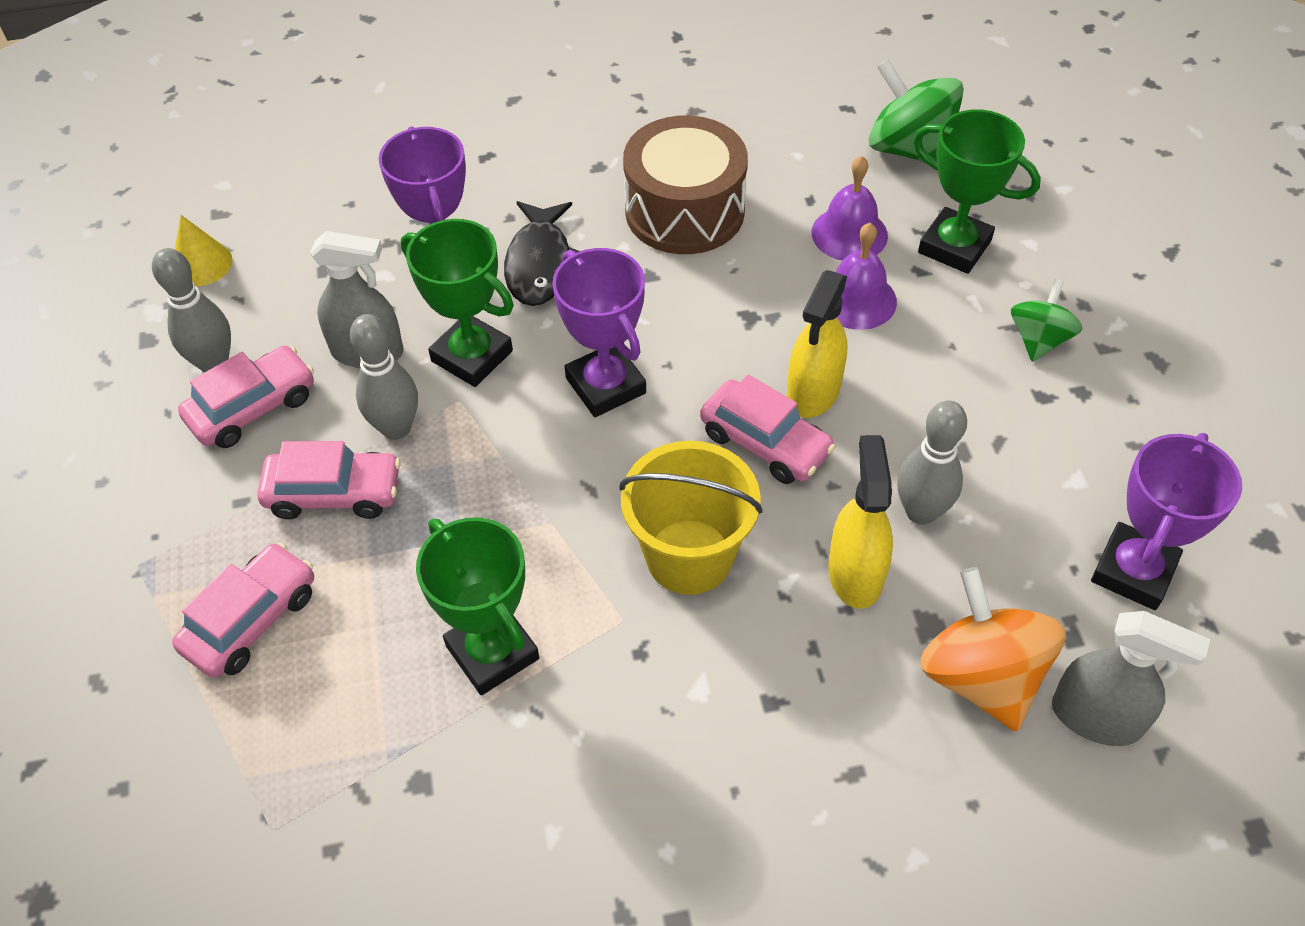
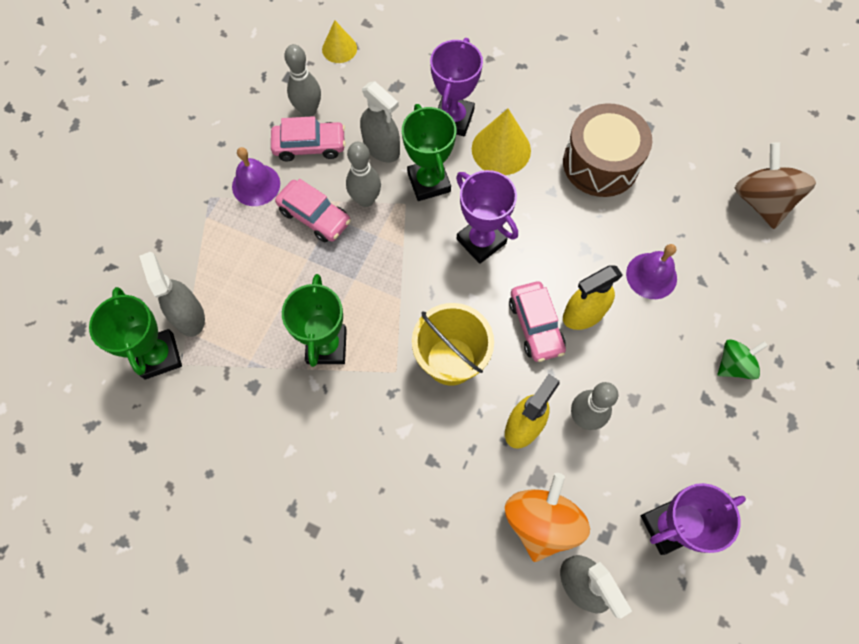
camera: 35 degrees right, 15 degrees up
pink car [172,542,314,678] -> none
black fish [504,201,580,306] -> yellow cone [472,109,531,175]
purple trophy [552,248,646,417] -> purple trophy turned 45 degrees counterclockwise [456,170,518,264]
purple bell [812,156,888,260] -> purple bell moved to [232,147,280,206]
green spinning top [869,59,964,163] -> brown spinning top [735,142,816,229]
green trophy [913,109,1041,274] -> green trophy moved to [89,287,182,379]
none -> grey spray bottle [139,252,205,337]

